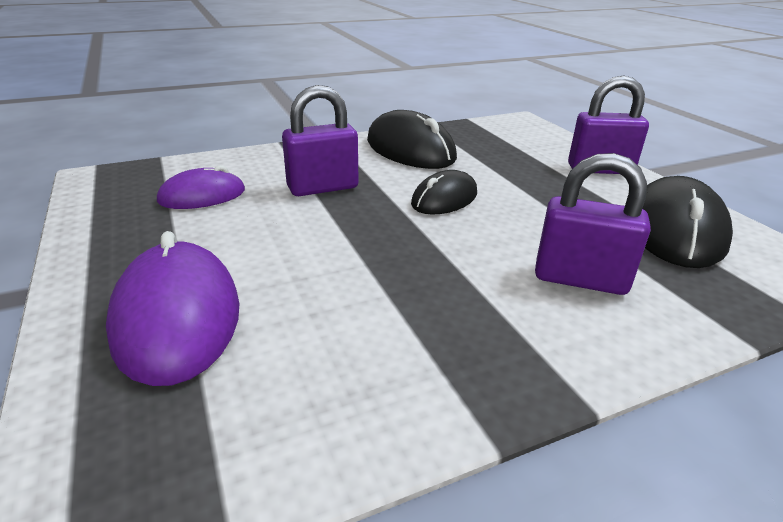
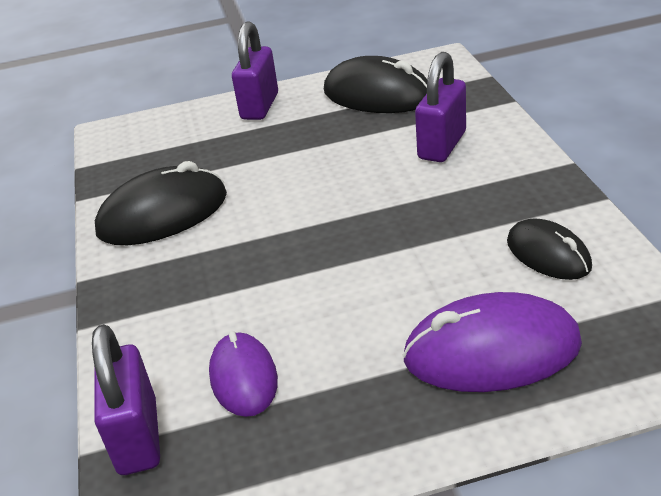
camera: 75 degrees left, 5 degrees up
purple padlock [282,85,359,196] -> purple padlock moved to [92,324,160,475]
black mouse [411,170,477,214] -> black mouse moved to [507,218,592,280]

